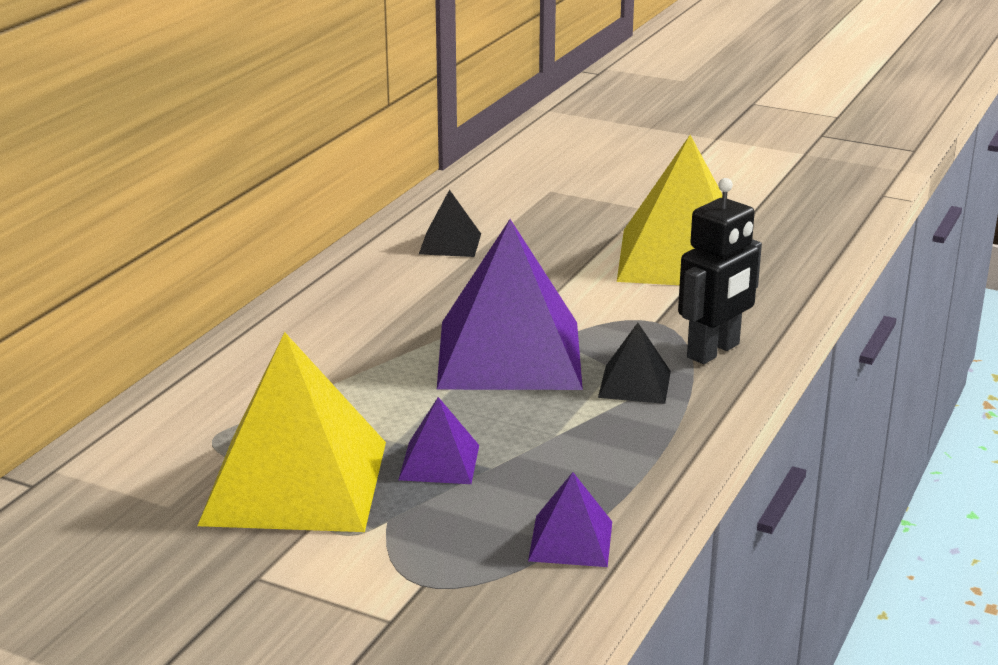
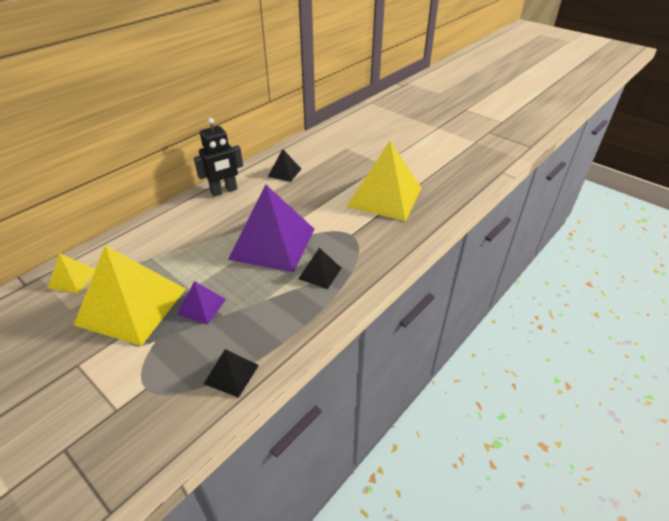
camera: 15 degrees right, 15 degrees up
purple pyramid [528,472,612,567] -> black pyramid [204,349,259,398]
black robot [678,178,762,364] -> black robot moved to [194,118,243,197]
none -> yellow pyramid [48,253,95,293]

